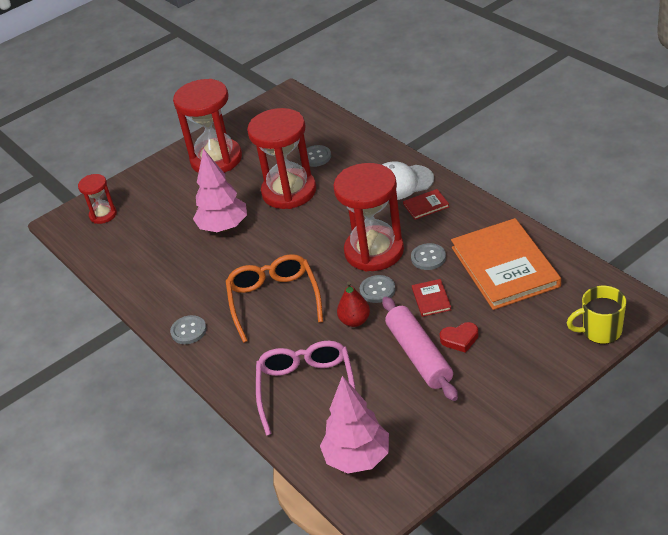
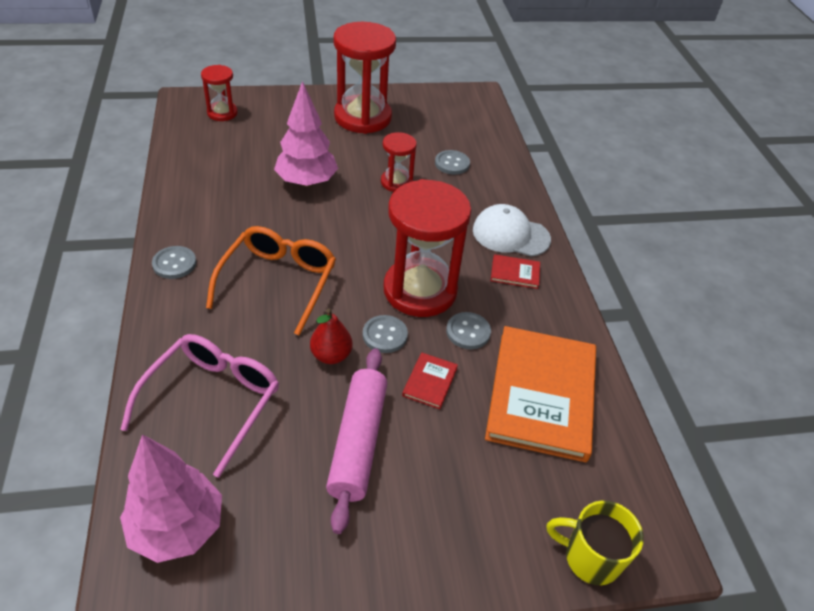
camera: 20 degrees right, 5 degrees up
red hourglass [247,108,316,209] -> red hourglass [381,132,417,192], size x0.51
red heart [440,322,479,353] -> none

